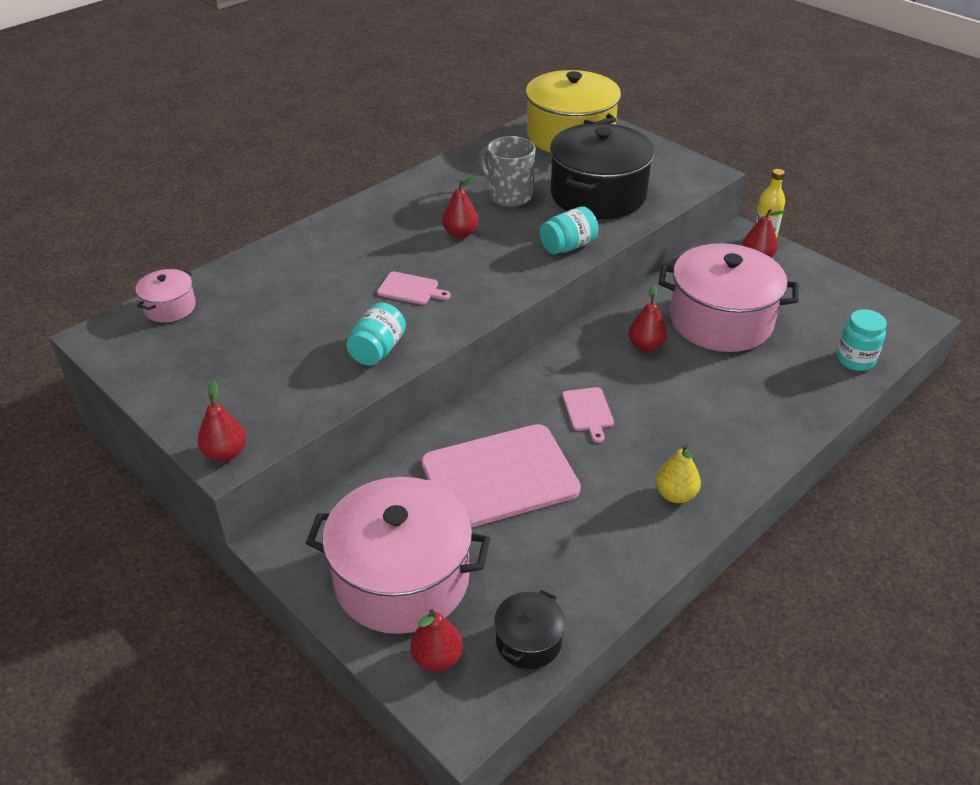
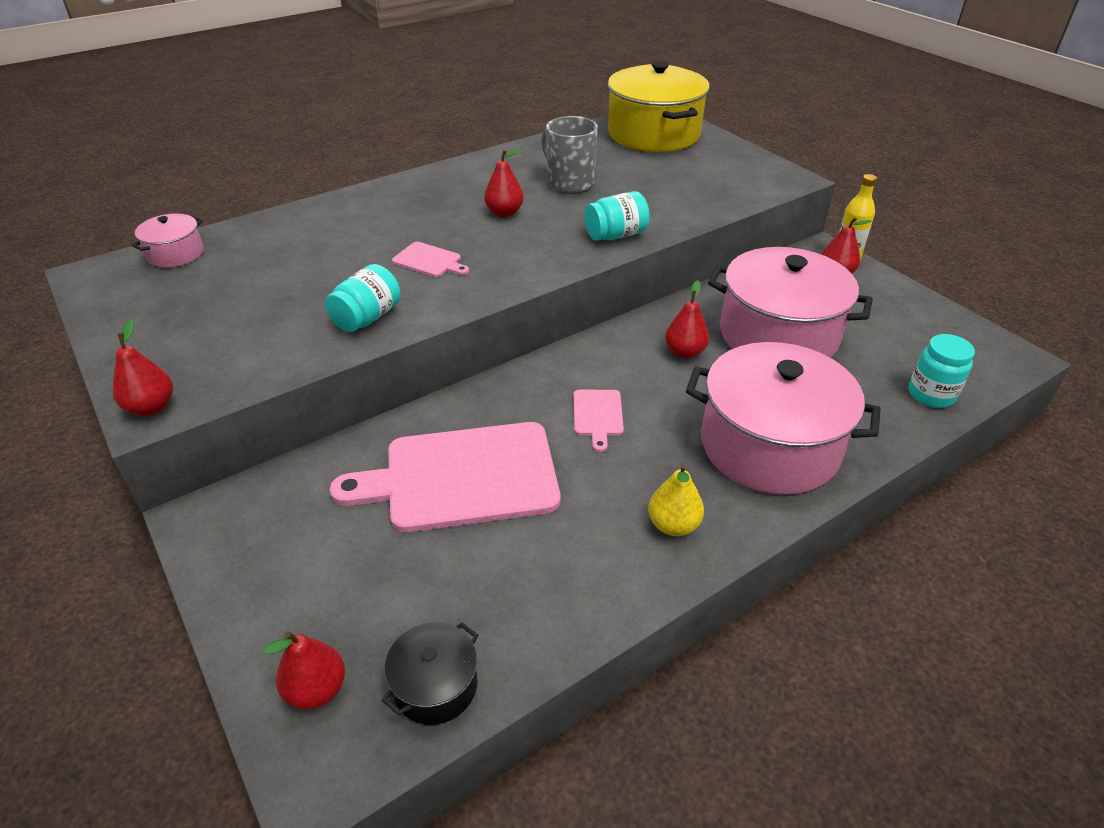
camera: 10 degrees right, 0 degrees up
pink pot [306,477,490,634] -> pink pot moved to [686,342,881,495]
black pot [550,123,655,219] -> none

